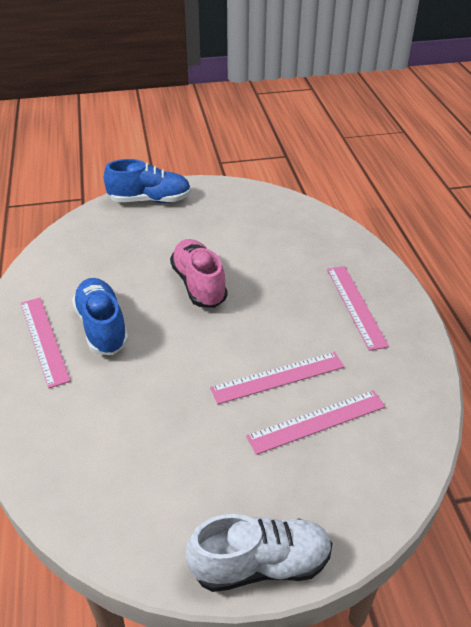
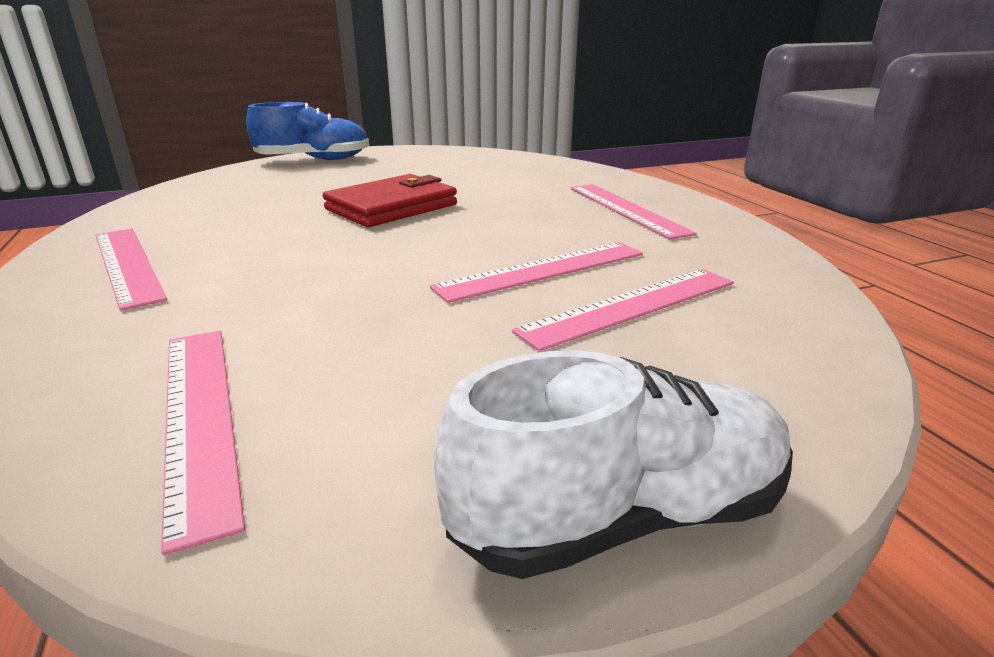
camera: 10 degrees left, 15 degrees down
blue shoe [72,278,129,355] -> none
pink shoe [170,239,227,308] -> red wallet [323,174,457,227]
none -> pink ruler [161,330,245,555]

